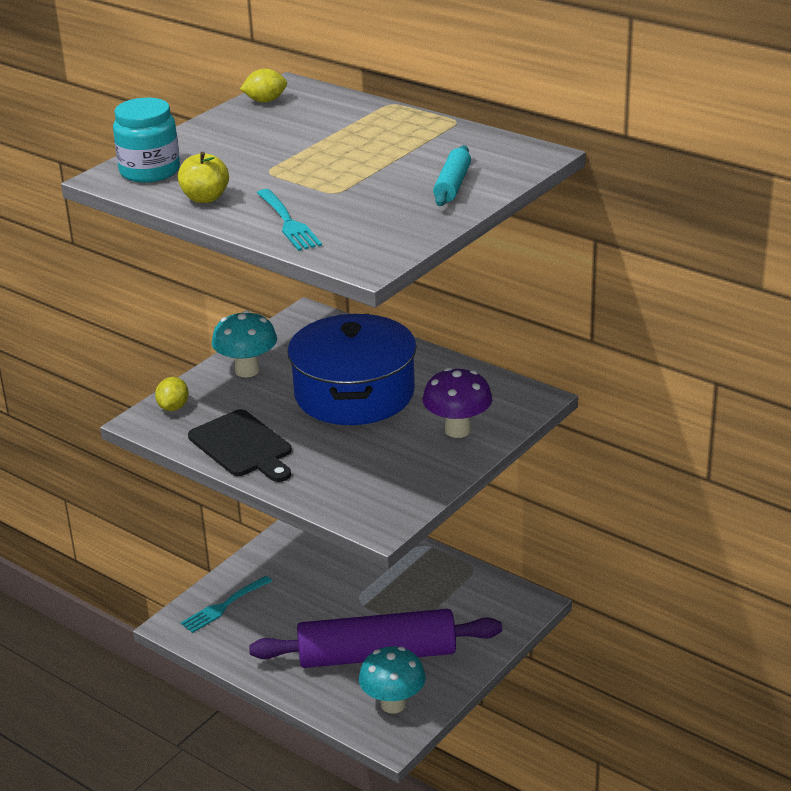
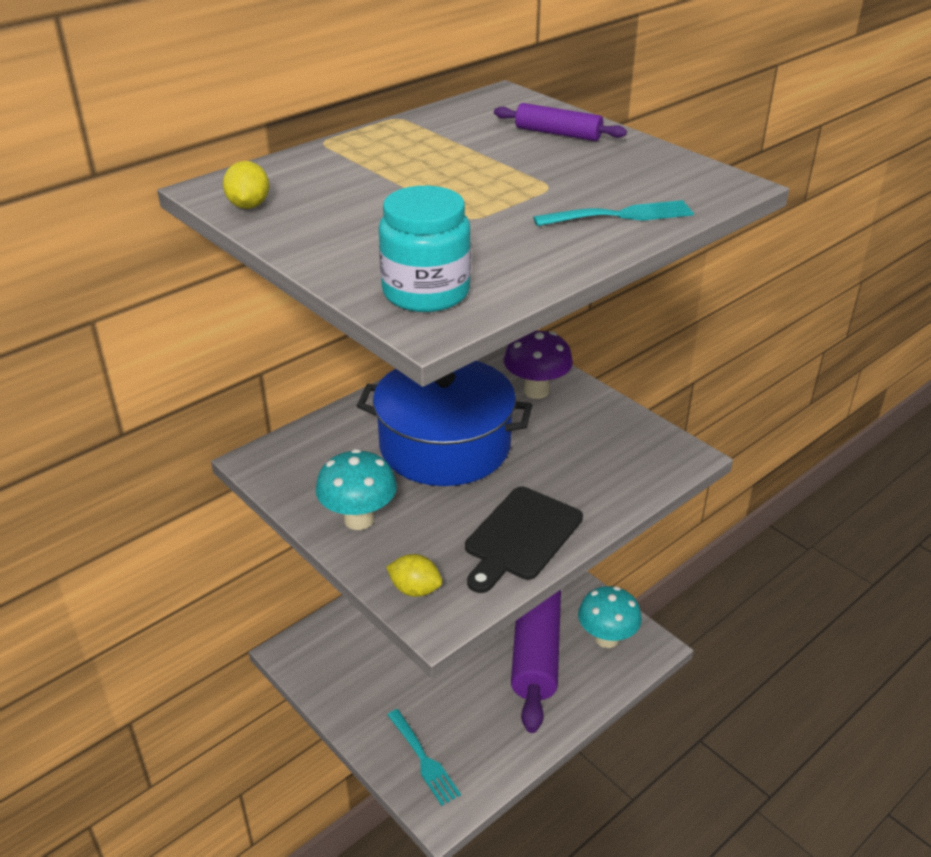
camera: 80 degrees left, 5 degrees up
yellow apple [178,152,229,203] -> none
black cutting board [188,409,292,482] -> black cutting board turned 150 degrees clockwise [465,487,583,593]
turquoise rolling pin [433,145,471,206] -> purple rolling pin [494,103,627,141]

